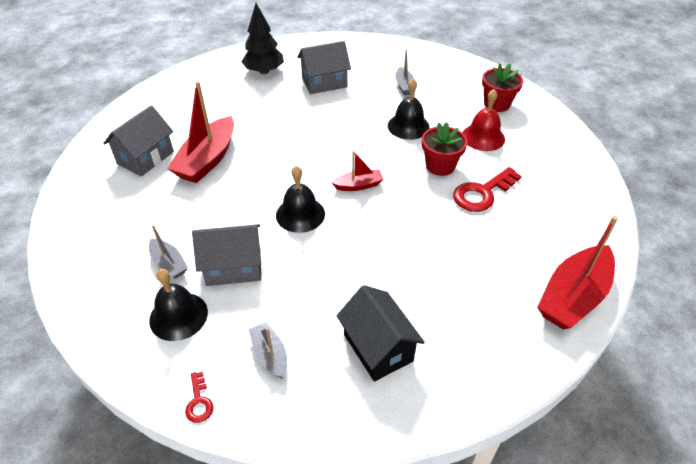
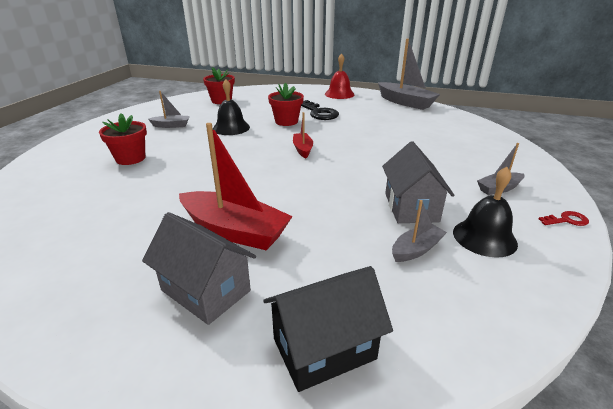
camera: 85 degrees left, 15 degrees down
black tree [241,3,284,74] -> none
black bell [276,166,325,233] -> none
grey house [297,41,351,94] -> red flower pot [99,113,147,165]
black house [336,285,425,382] -> black house moved to [263,266,393,392]
red key [453,167,522,212] -> black key [301,100,339,120]
red bell [463,89,505,151] -> red bell moved to [325,53,354,99]
red boat [537,216,618,329] -> grey boat [378,39,440,110]

